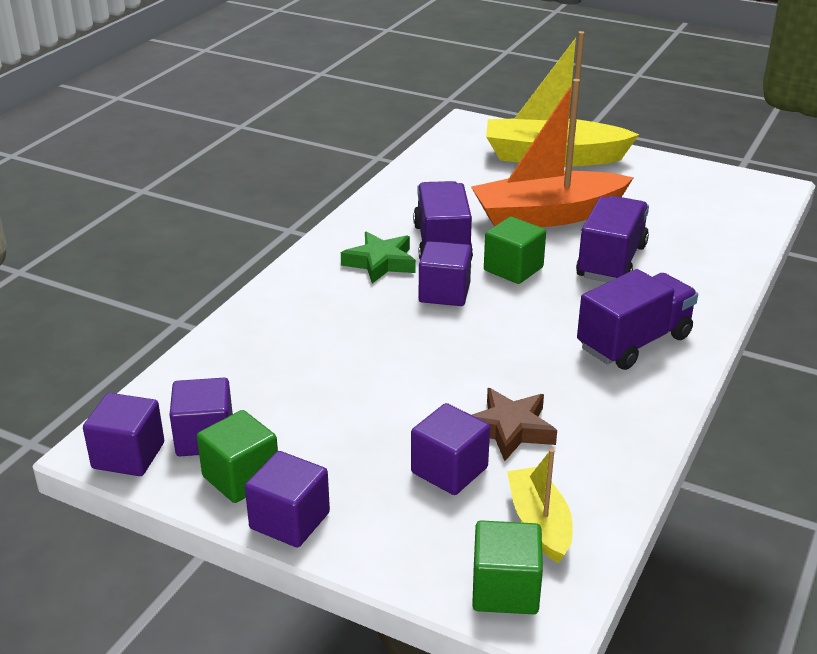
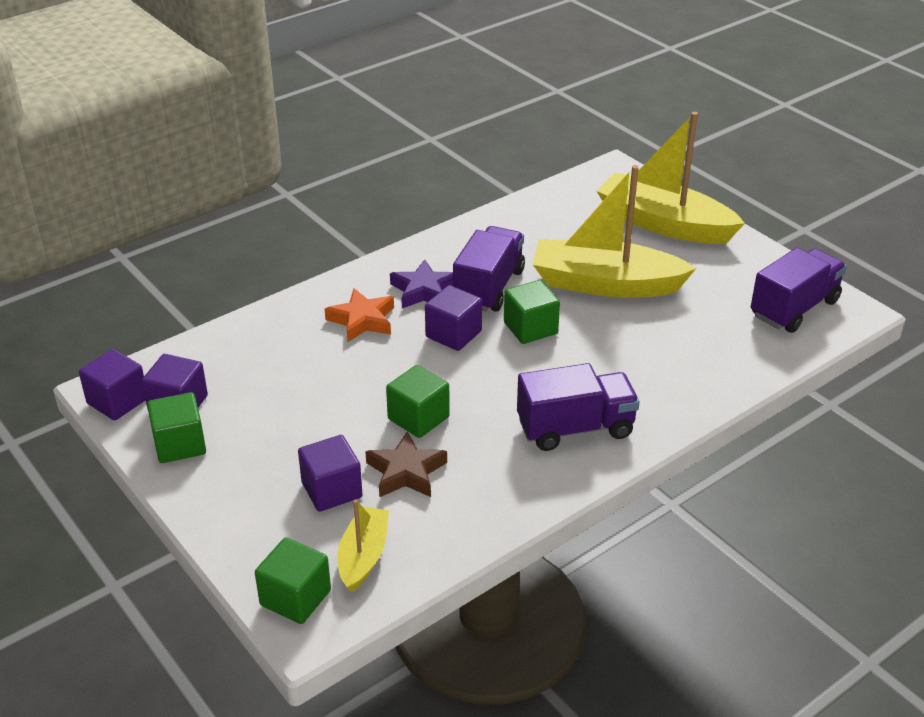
camera: 25 degrees right, 5 degrees up
purple cube [245,451,330,548] -> none
green star [341,232,416,284] -> purple star [390,259,453,308]
orange boat [471,79,634,227] -> yellow boat [533,165,697,298]
purple truck [576,196,649,282] -> purple truck moved to [751,248,847,333]
none -> orange star [325,288,394,342]
none -> green cube [386,365,450,438]

